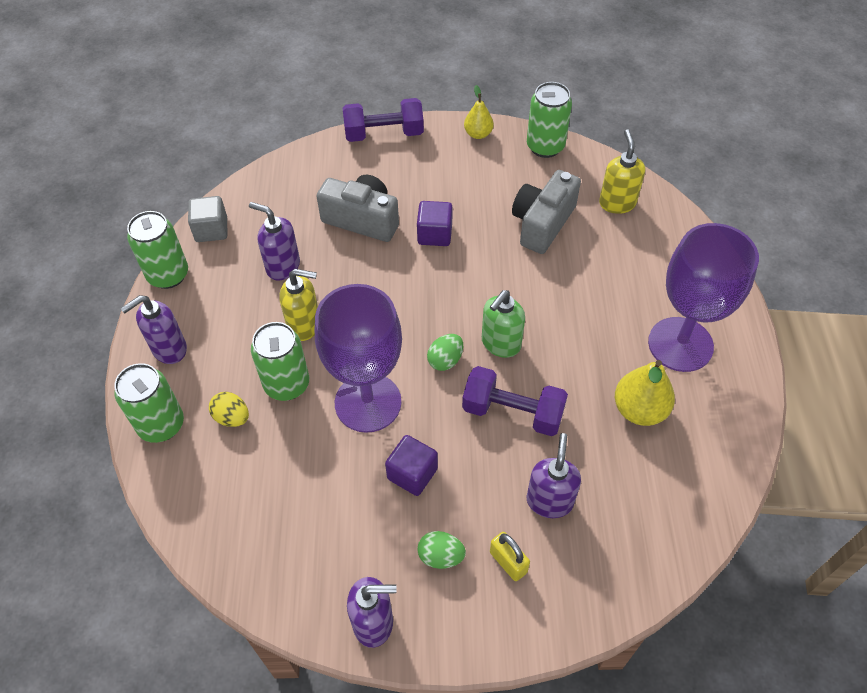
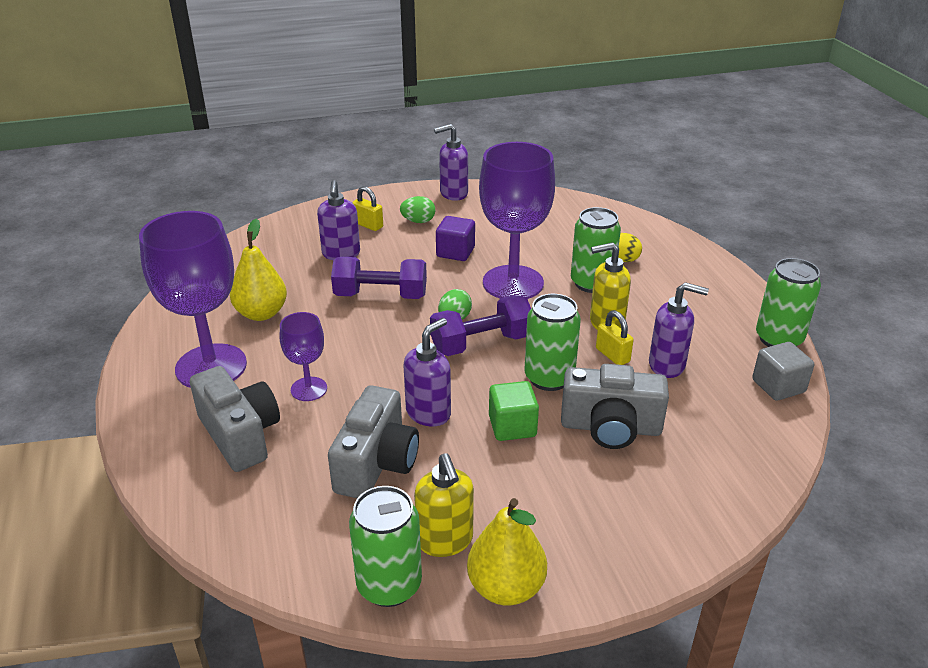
camera: 165 degrees right, 20 degrees down
green can [114,363,184,443] -> green can moved to [525,294,581,391]
purple soap dispenser [121,295,187,364] -> purple soap dispenser moved to [404,318,451,426]
purple dumbbell [343,98,424,142] -> purple dumbbell moved to [430,295,531,356]
purple cube [417,201,453,246] -> green cube [489,381,539,441]
yellow pear [464,85,494,139] -> yellow pear [467,498,547,606], size x1.57
green soap dispenser [482,290,525,358] -> none
yellow soap dispenser [599,129,645,214] -> yellow soap dispenser moved to [414,453,474,557]
none -> grey camera [190,366,280,472]
none -> purple goblet [280,312,327,401]
none -> yellow padlock [596,310,634,365]

